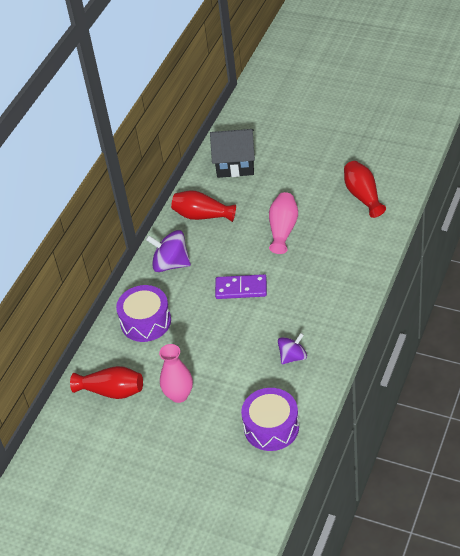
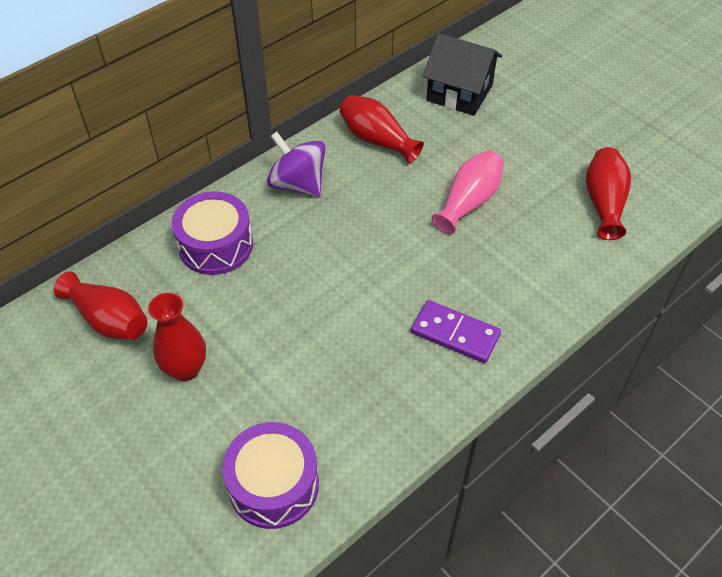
camera: 20 degrees right, 5 degrees up
pink vase [159,344,193,403] -> red vase [148,293,206,381]
purple domino [215,274,267,299] -> purple domino moved to [411,300,501,363]
purple spinning top [278,333,307,364] -> none

